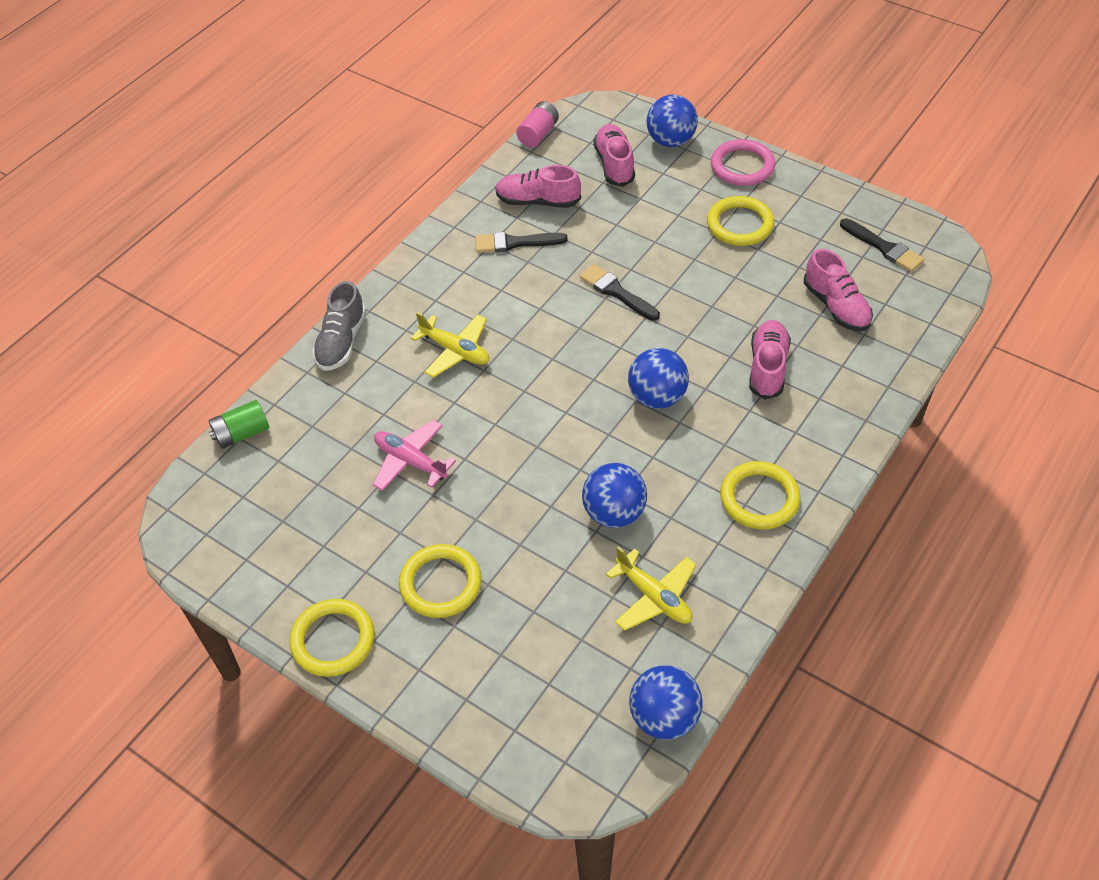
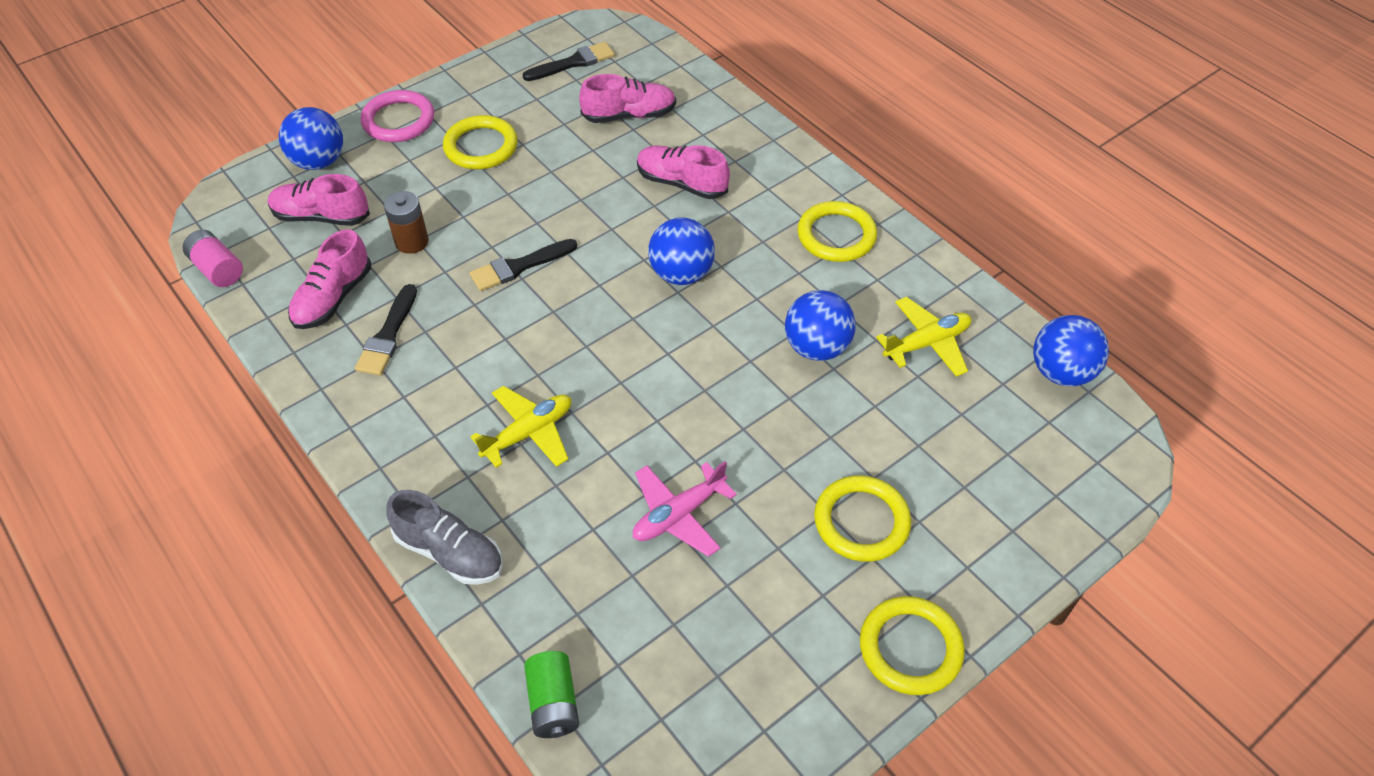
camera: 75 degrees left, 0 degrees up
none -> brown battery [384,191,429,254]

